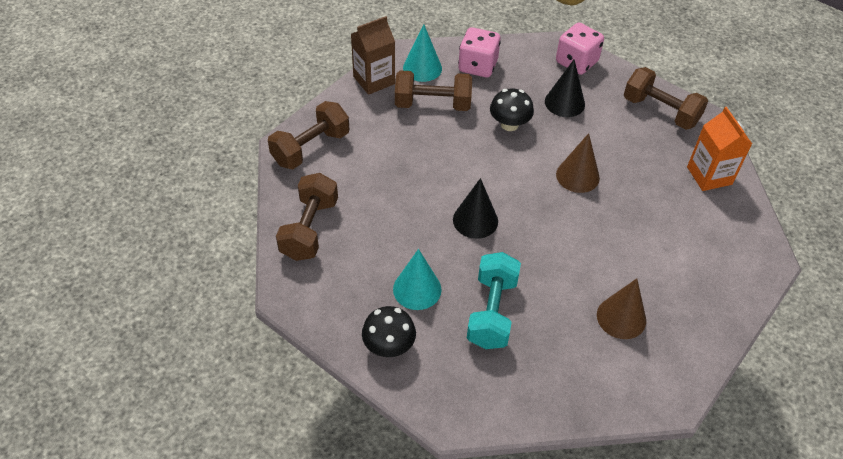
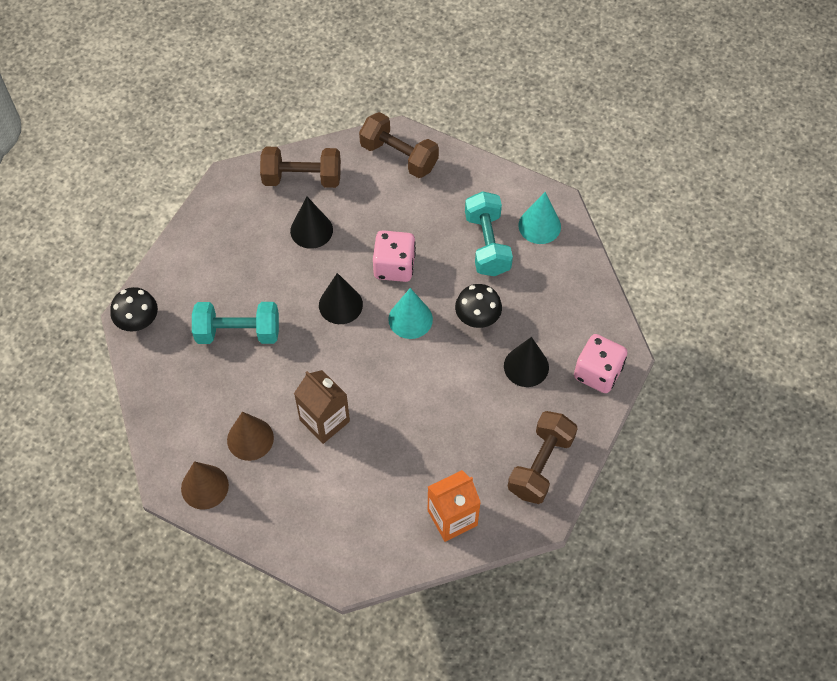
camera: 80 degrees right, 10 degrees up
brown carton [351,16,395,95] -> brown carton moved to [294,370,350,444]
black mushroom [362,306,416,357] -> black mushroom moved to [110,287,158,332]
turquoise cone [393,249,442,310] -> turquoise cone moved to [388,288,433,339]
brown dumbbell [395,70,472,111] -> turquoise dumbbell [465,191,513,276]
pink dice [458,27,501,78] -> pink dice moved to [373,230,416,282]
brown cone [556,133,600,193] -> brown cone moved to [181,461,229,510]
none -> black cone [290,197,333,249]

